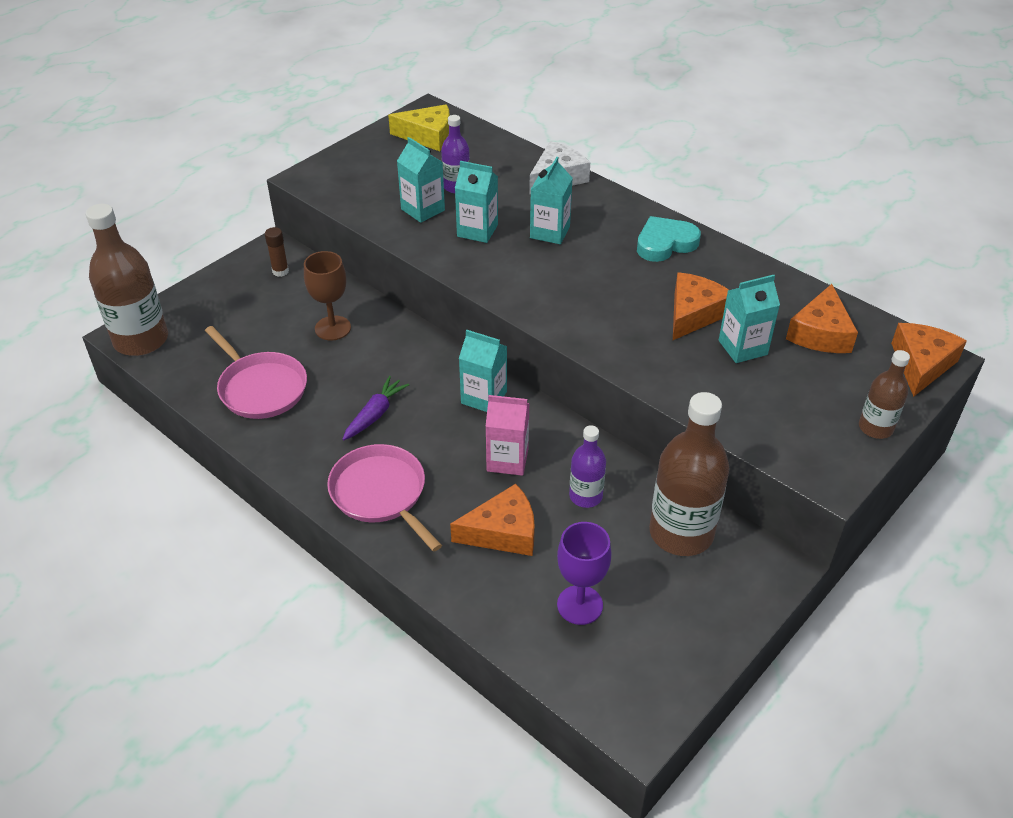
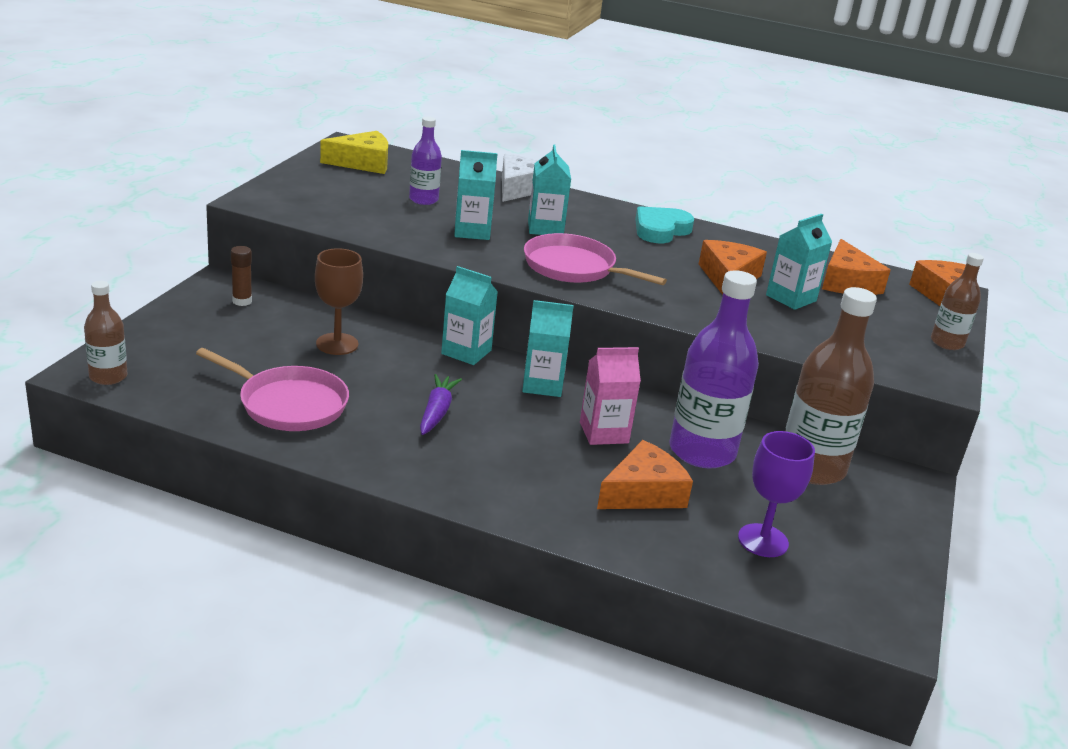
camera: 25 degrees left, 15 degrees down
brown bottle [85,204,168,356] -> brown bottle [84,281,128,385], size x0.53
pink pan [327,444,442,552] -> pink pan moved to [524,233,667,285]
turquoise carton [397,137,445,223] -> turquoise carton moved to [441,266,498,365]
purple bottle [569,425,606,508] -> purple bottle [669,270,759,468], size x1.87

